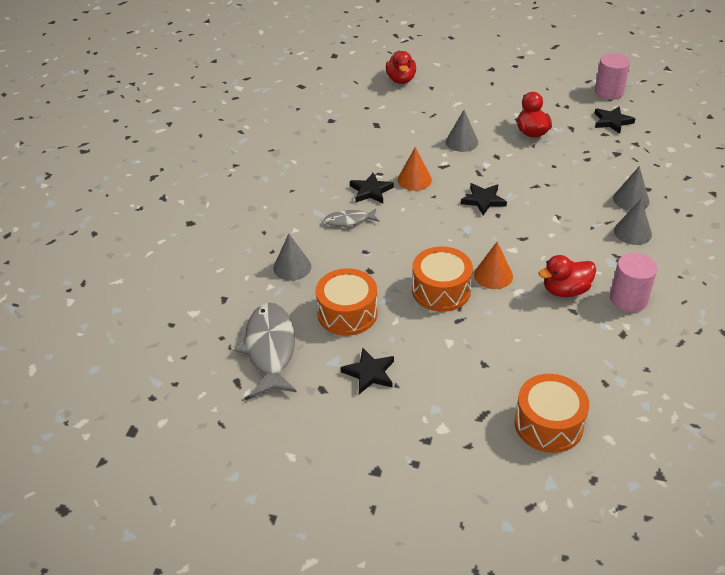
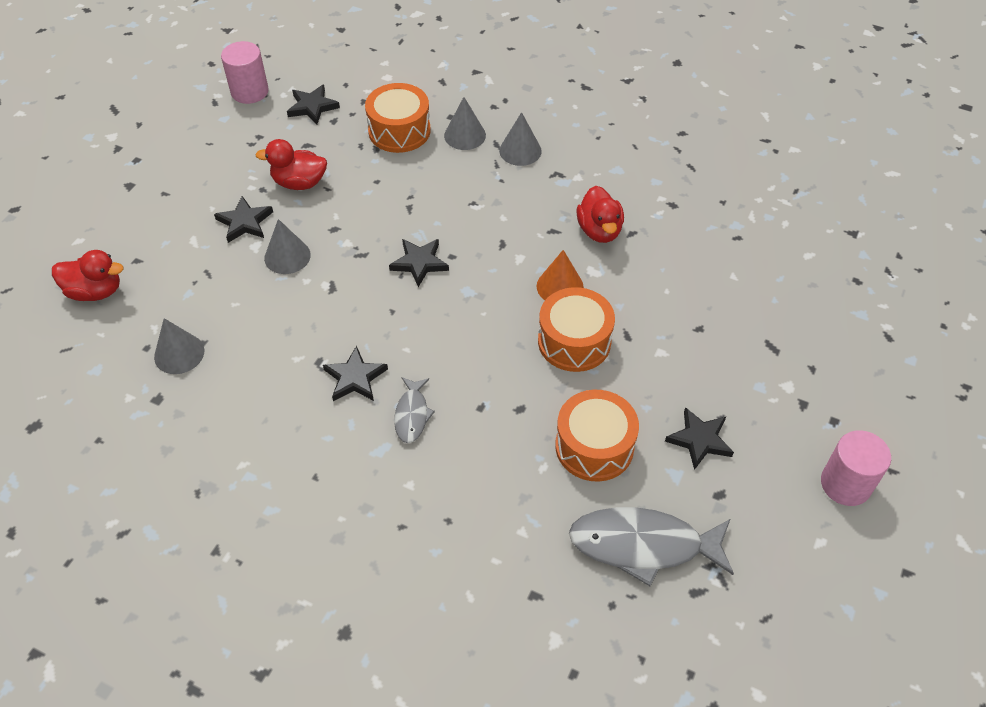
camera: 80 degrees left, 10 degrees up
grey cone [273,233,311,281] -> grey cone moved to [154,318,204,374]
orange cone [398,147,432,191] -> none
orange drum [515,374,589,453] -> orange drum moved to [365,83,430,153]
pink cylinder [610,253,657,312] -> pink cylinder moved to [821,430,891,506]
none -> black star [214,196,273,243]

